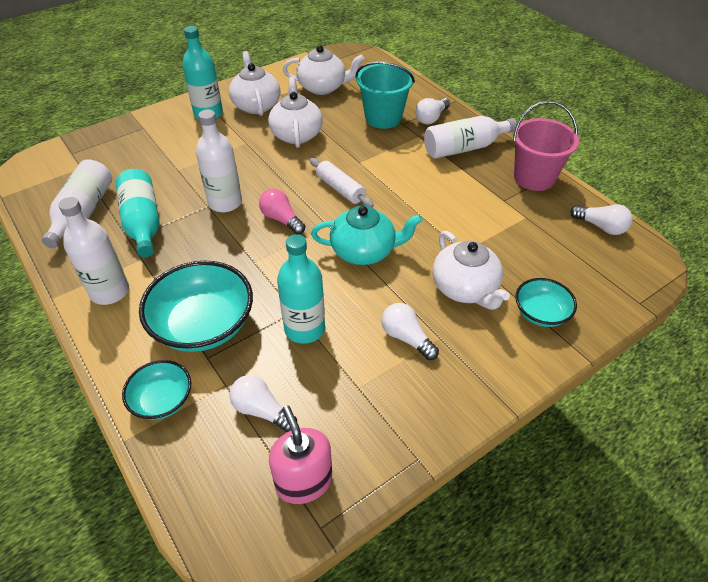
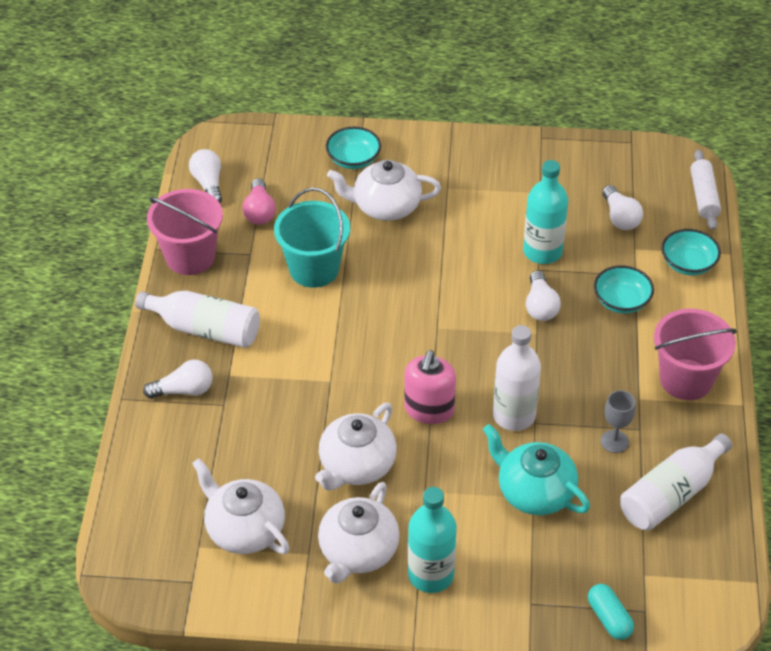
camera: 140 degrees left, 0 degrees up
white bottle [59,197,129,305] -> pink bucket [654,309,737,400]
turquoise bottle [116,169,160,257] -> grey goblet [601,390,636,453]
turquoise bowl [139,261,253,352] -> turquoise bowl [594,265,654,314], size x0.56
pink light bulb [259,189,305,234] -> pink light bulb moved to [243,178,276,224]
pink soap dispenser [269,405,332,504] -> pink soap dispenser moved to [404,350,456,424]
white rolling pin [310,158,374,207] -> white rolling pin moved to [690,150,721,230]
turquoise teapot [311,206,423,265] -> turquoise teapot moved to [483,424,590,515]
turquoise bucket [356,62,415,129] -> turquoise bucket moved to [274,187,350,288]
white light bulb [381,303,439,360] -> white light bulb moved to [526,270,561,321]
white teapot [433,231,510,310] -> white teapot turned 105 degrees counterclockwise [327,160,441,221]
none -> turquoise capsule [588,584,634,640]

